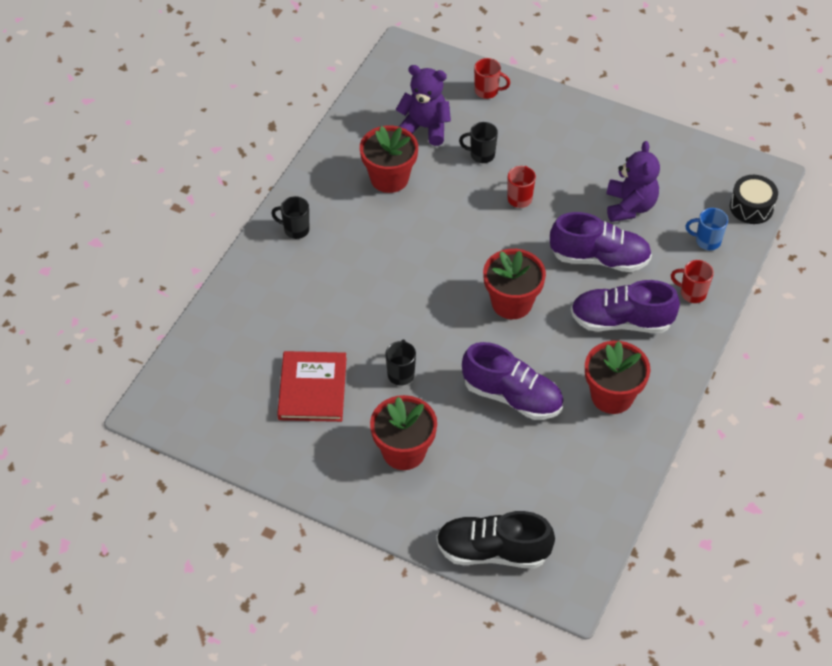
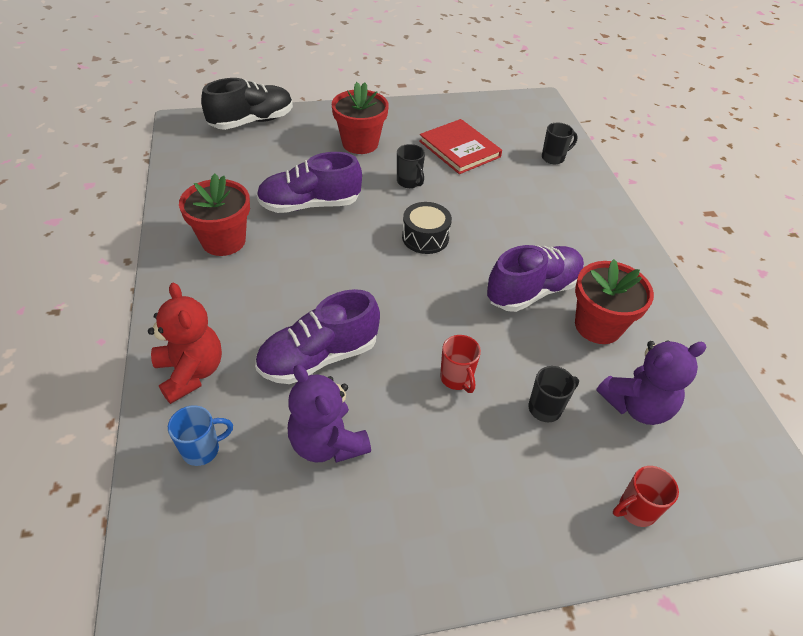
camera: 140 degrees right, 5 degrees down
black mug [271,196,309,239] -> black mug moved to [542,122,578,164]
red flower pot [483,249,546,319] -> none
purple shoe [571,280,680,333] -> purple shoe moved to [487,245,584,312]
red mug [671,260,714,303] -> red teddy bear [148,283,222,404]
black drum [730,175,778,224] -> black drum moved to [402,202,452,254]

